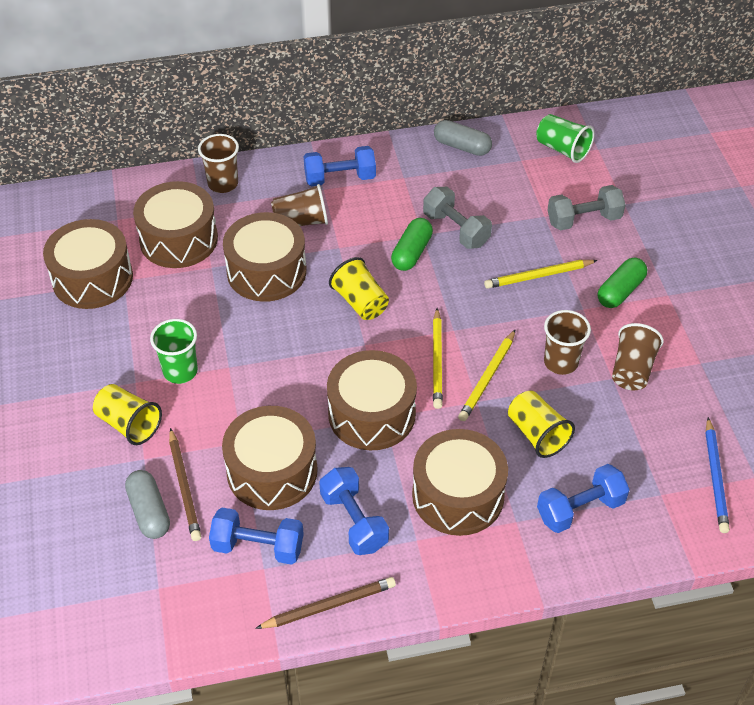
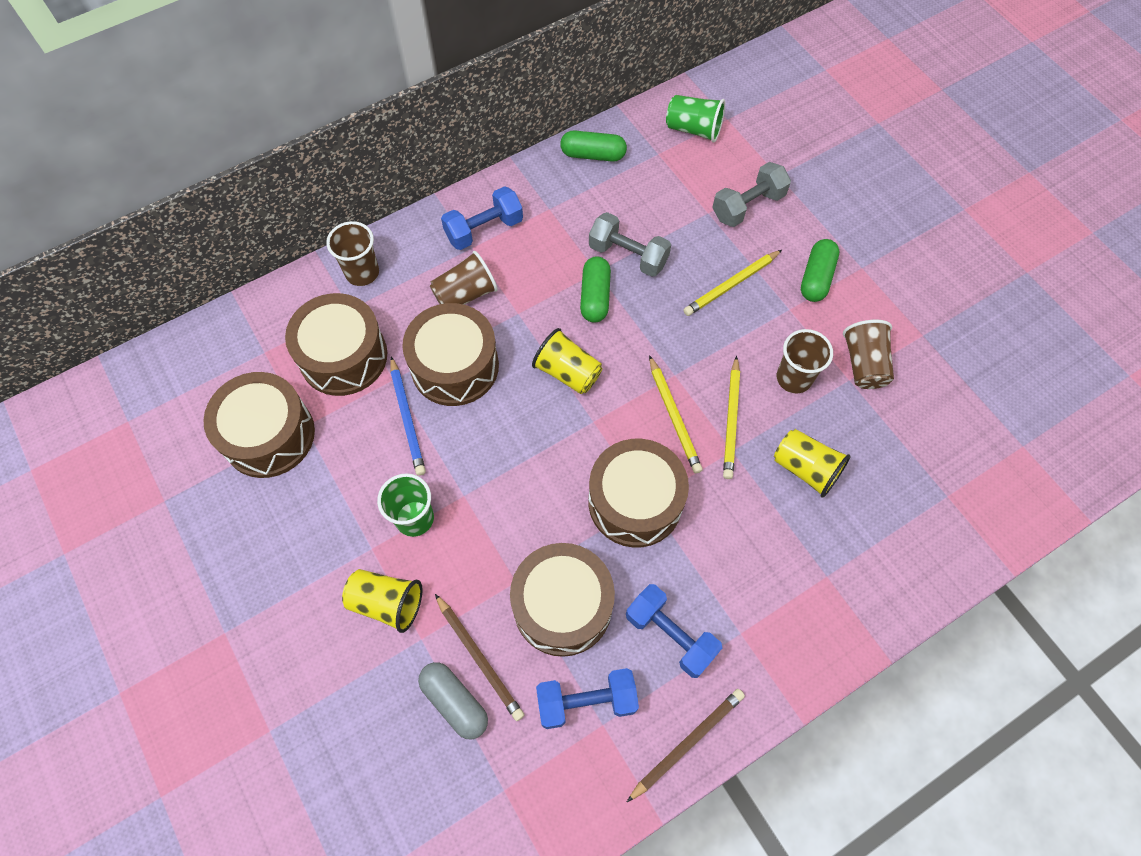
camera: 20 degrees left, 15 degrees up
brown drum [412,429,508,536] -> none
grey capsule [434,120,492,156] -> green capsule [560,130,627,162]
blue dumbbell [537,464,630,533] -> none
blue pencil [705,417,730,533] -> blue pencil moved to [390,356,426,476]

